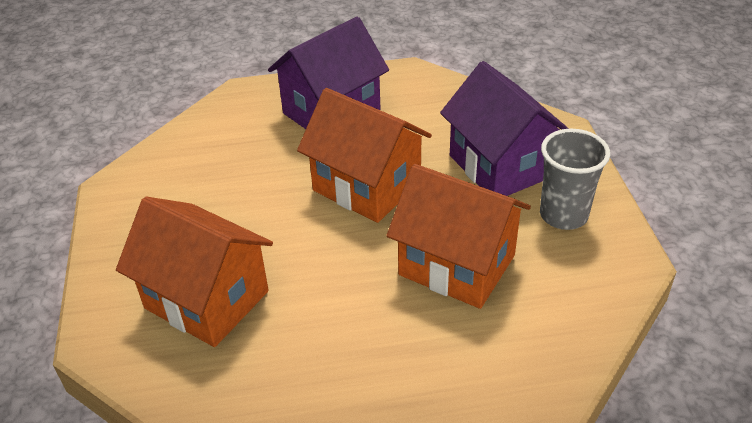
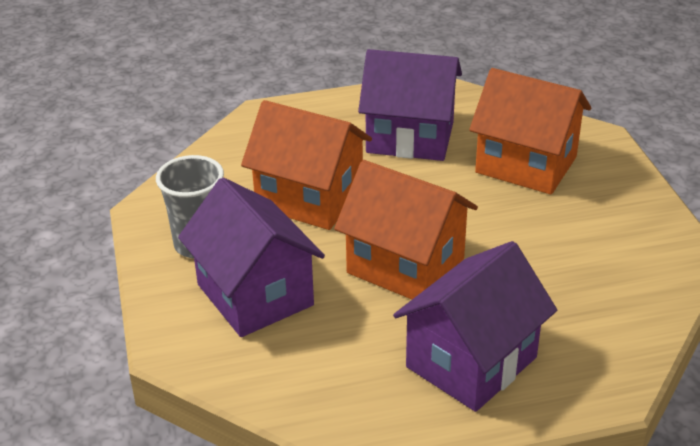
camera: 175 degrees right, 5 degrees down
none -> purple house [358,49,462,161]

